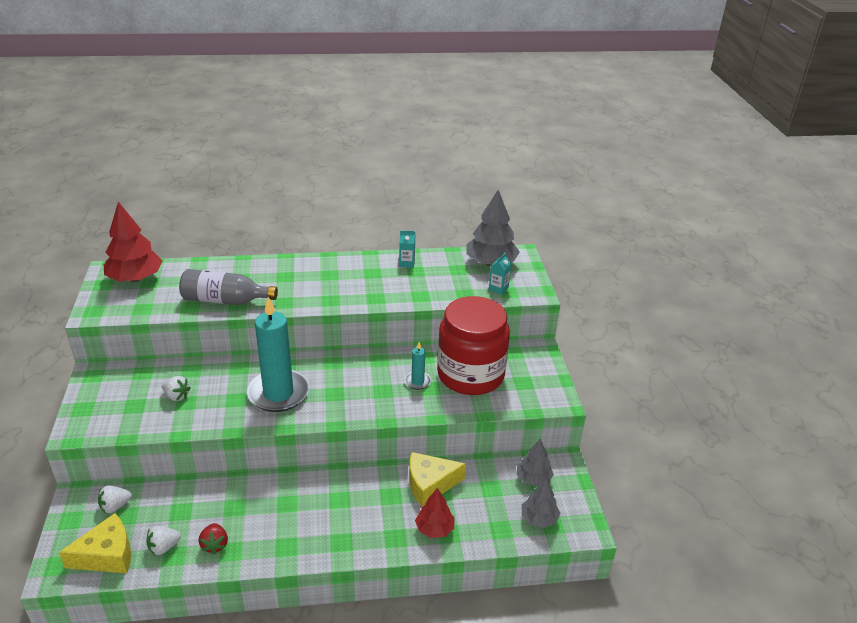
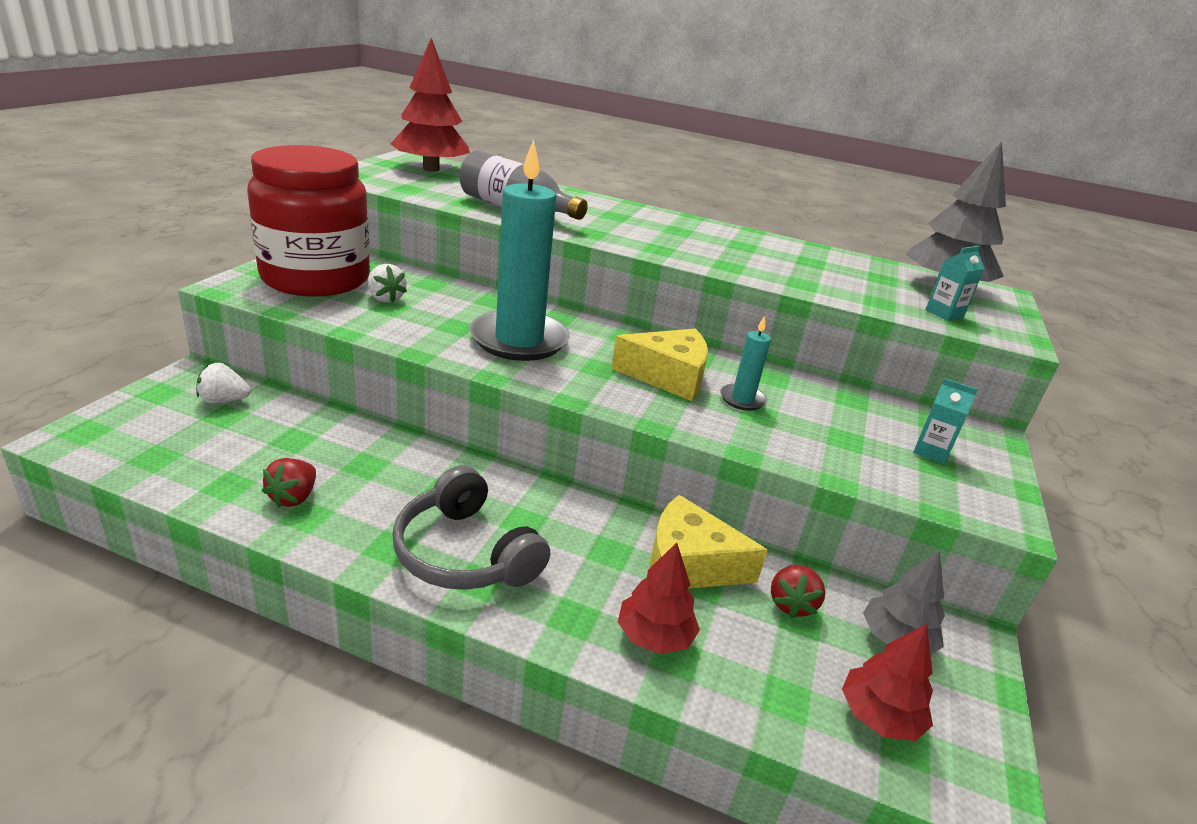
camera: 25 degrees right, 5 degrees down
yellow cheese [59,513,131,573] -> yellow cheese moved to [611,328,708,401]
white strawberry [146,526,181,555] -> none
turquoise carton [399,230,415,268] -> turquoise carton moved to [913,378,978,464]
red jar [437,296,510,395] -> red jar moved to [247,145,370,296]
grey tree [522,478,560,528] -> red tree [842,624,933,741]
none -> grey headphones [392,465,550,590]
none -> red strawberry [771,564,825,618]

